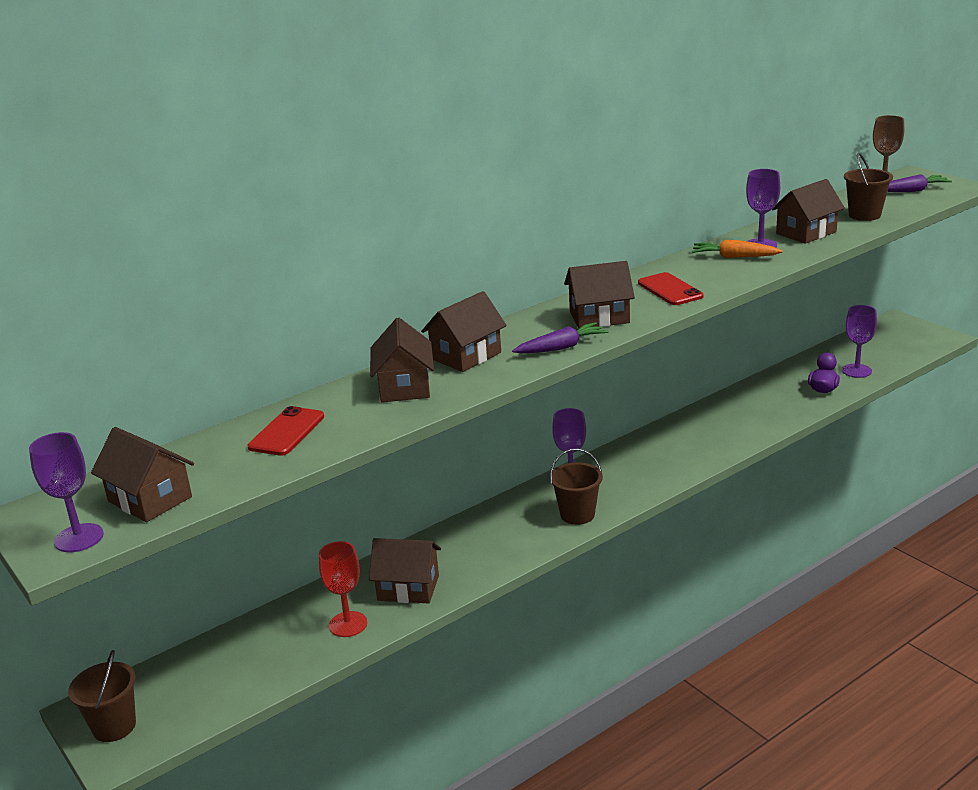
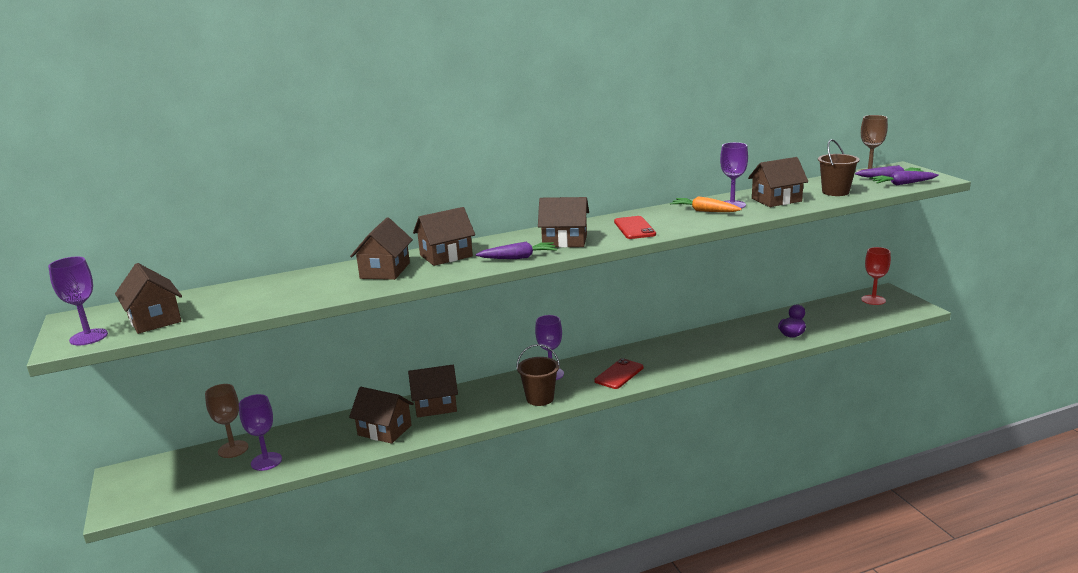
camera: 15 degrees right, 5 degrees down
brown bucket [68,650,136,742] -> none
red phone [247,406,324,456] -> red phone moved to [594,358,643,389]
red goblet [319,541,367,637] -> red goblet moved to [861,247,891,305]
purple goblet [842,305,877,378] -> purple goblet moved to [239,394,282,471]
none -> brown goblet [205,384,249,458]
none -> brown house [408,365,458,418]
none -> purple carrot [869,171,939,185]

